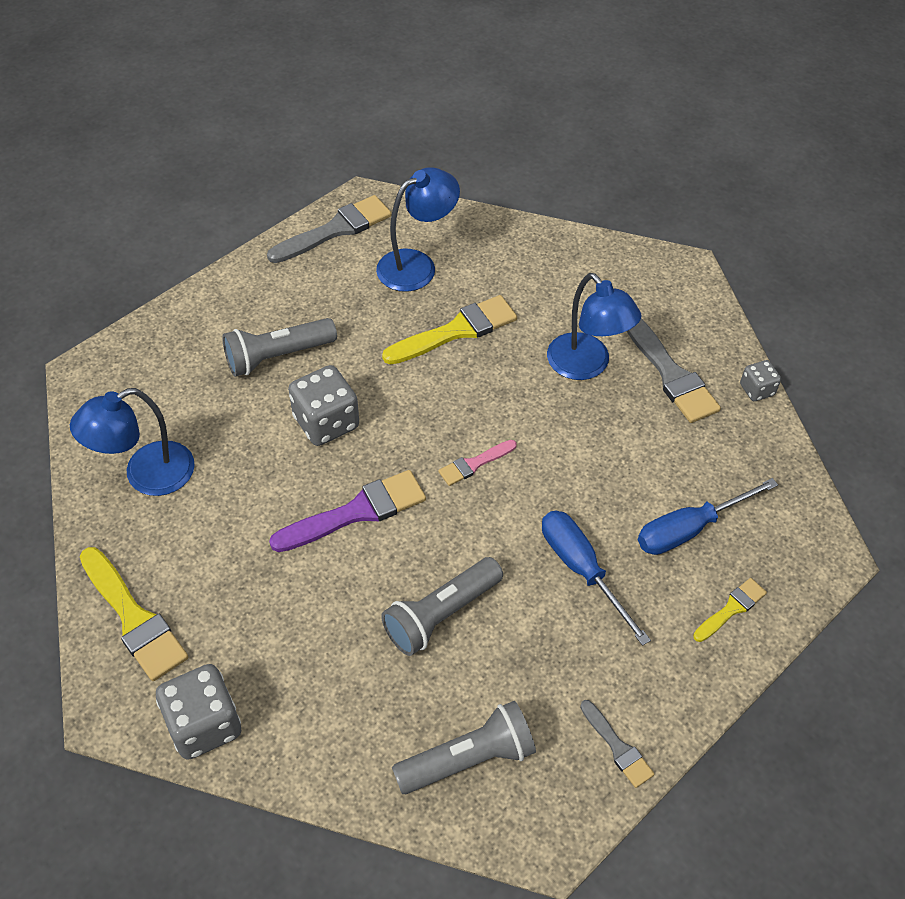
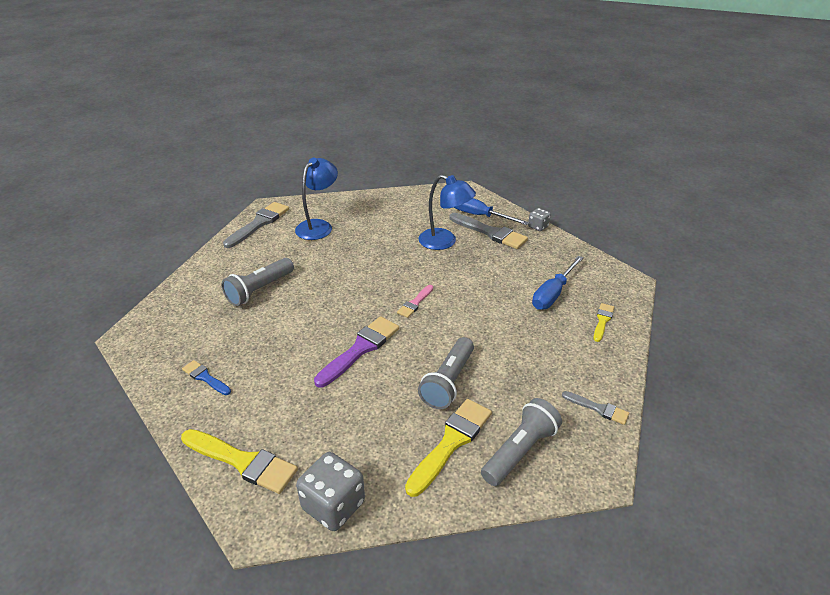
camera: 25 degrees left, 15 degrees down
blue lamp [70,388,195,496] -> blue brush [182,360,231,395]
grey dice [288,365,359,446] -> none
yellow brush [382,295,517,365] -> yellow brush moved to [405,399,492,497]
blue screwdriver [542,511,651,646] -> blue screwdriver moved to [454,198,529,225]

